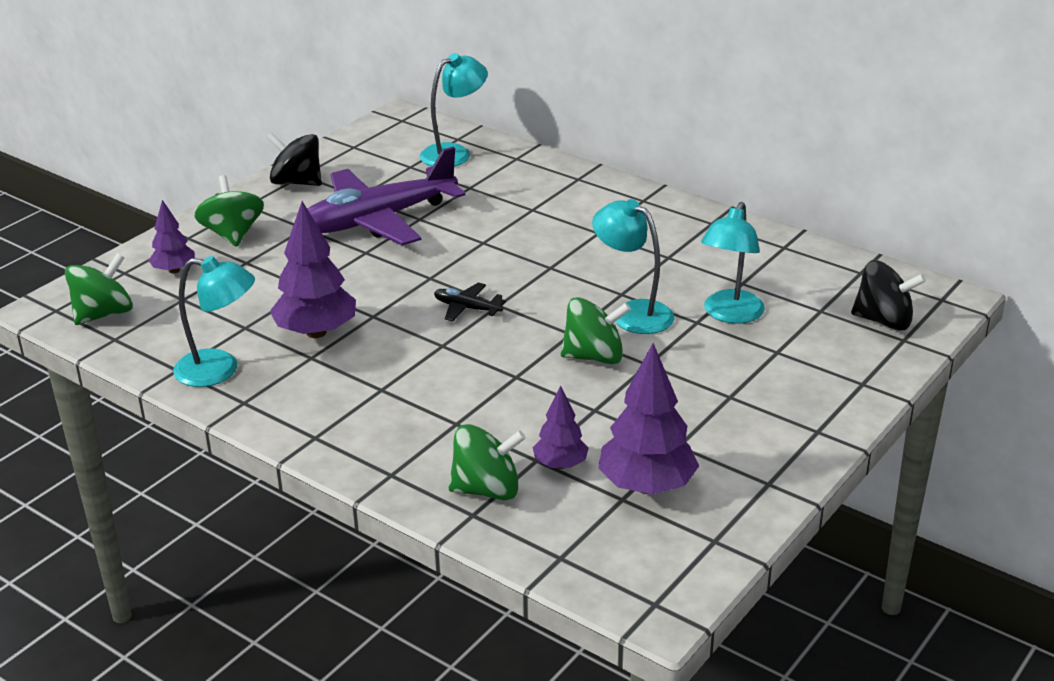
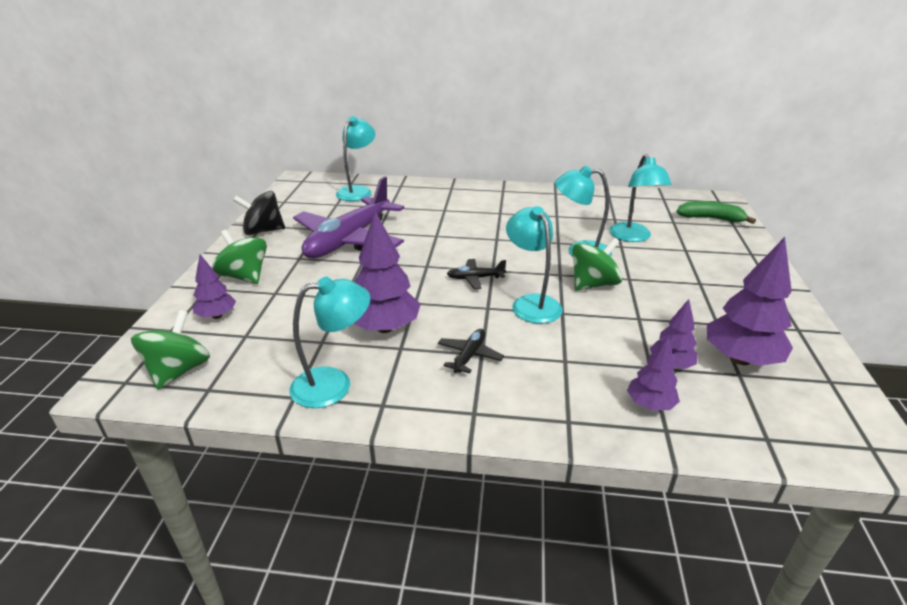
camera: 30 degrees left, 0 degrees up
green spinning top [449,424,526,500] -> purple tree [627,336,680,411]
black spinning top [851,260,926,331] -> green banana [677,201,756,224]
none -> black plane [438,329,504,373]
none -> turquoise lamp [506,206,563,324]

